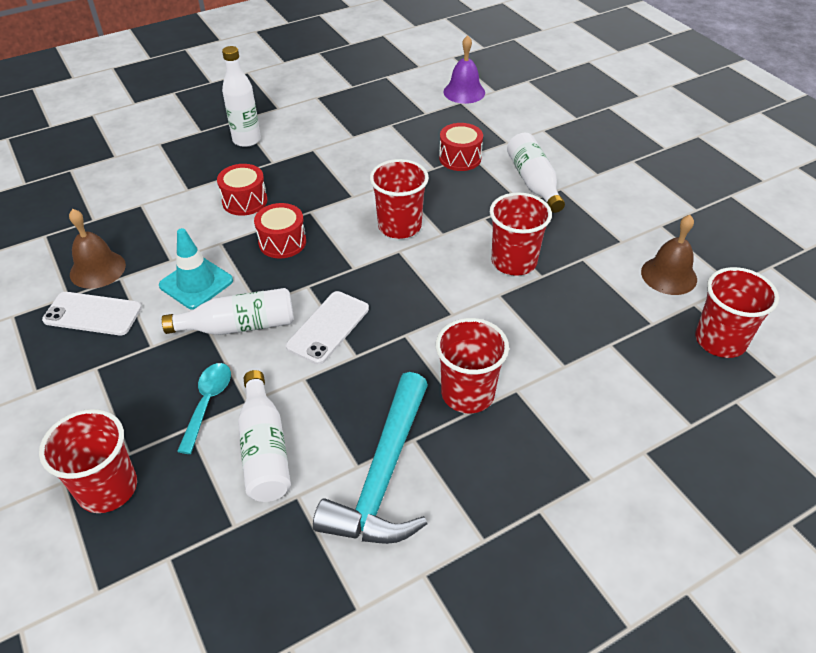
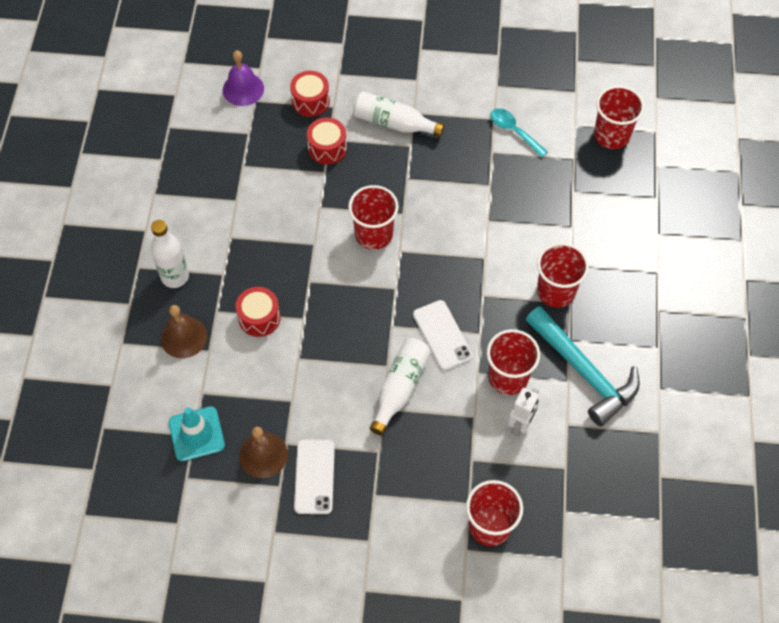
camera: 55 degrees left, 15 degrees up
white phone [42,292,142,335] -> white phone turned 45 degrees counterclockwise [294,439,335,514]
turquoise traffic cone [159,228,233,310] -> turquoise traffic cone moved to [169,406,225,461]
turquoise spoon [177,363,231,454] -> turquoise spoon moved to [490,108,548,157]
white bottle [238,370,291,502] -> white robot [508,388,540,437]
red drum [254,203,306,259] -> red drum moved to [290,71,330,117]
red cup [490,192,552,276] -> red cup moved to [487,329,540,395]
brown bell [641,215,697,295] -> brown bell moved to [161,305,207,358]

